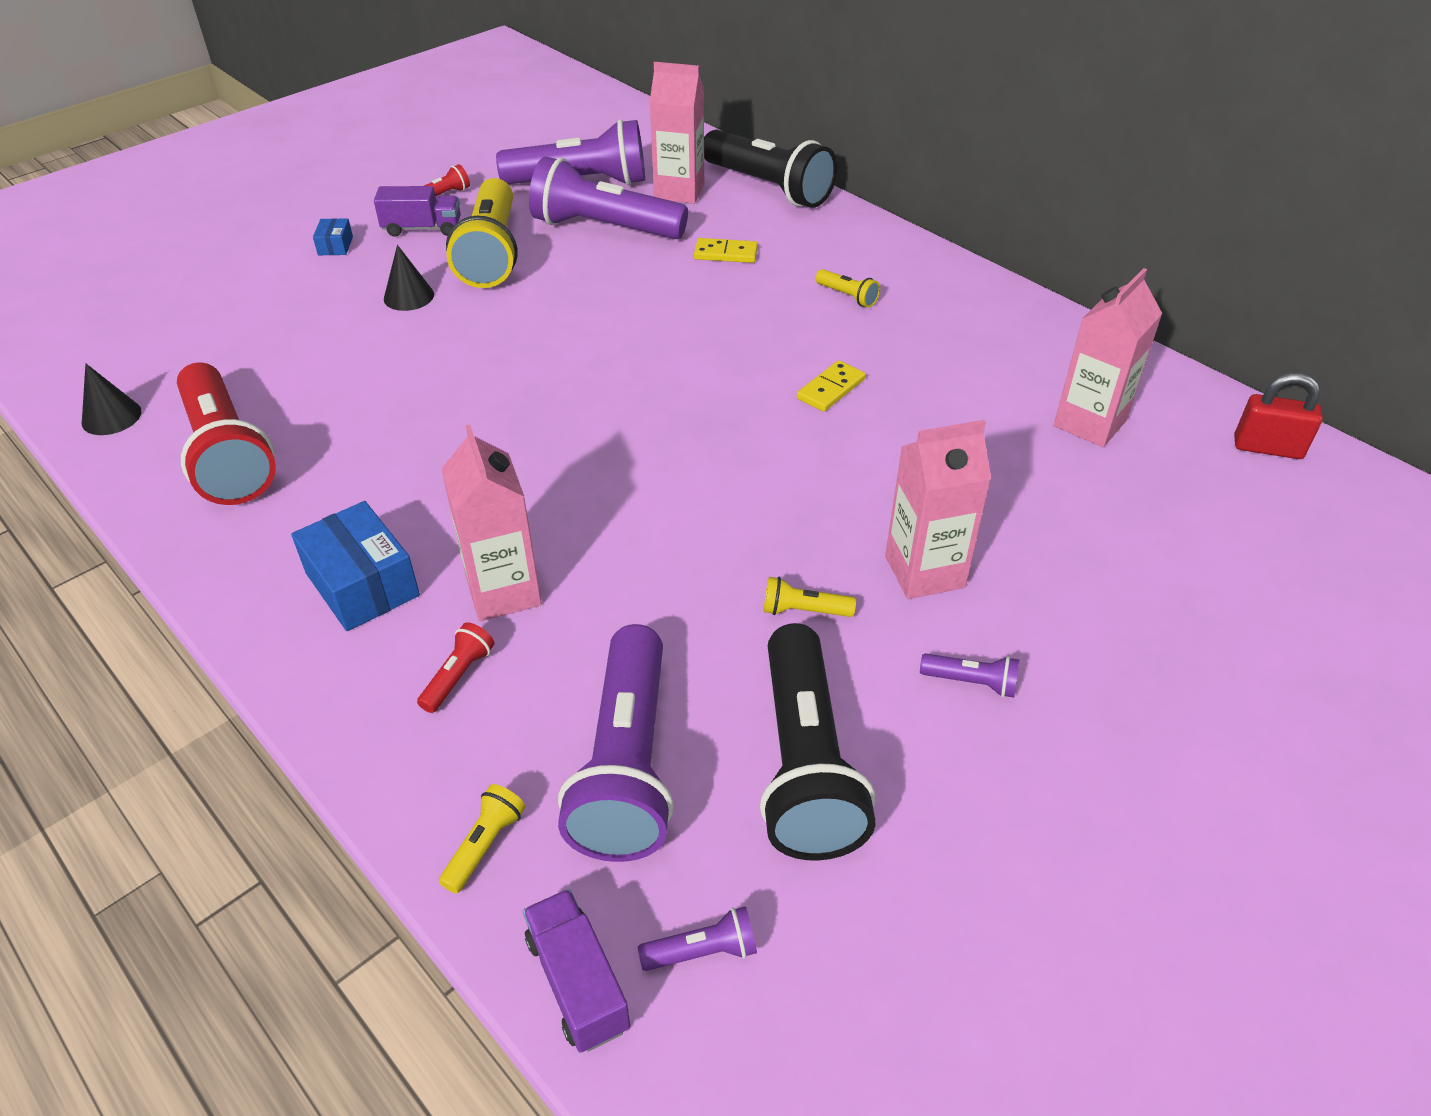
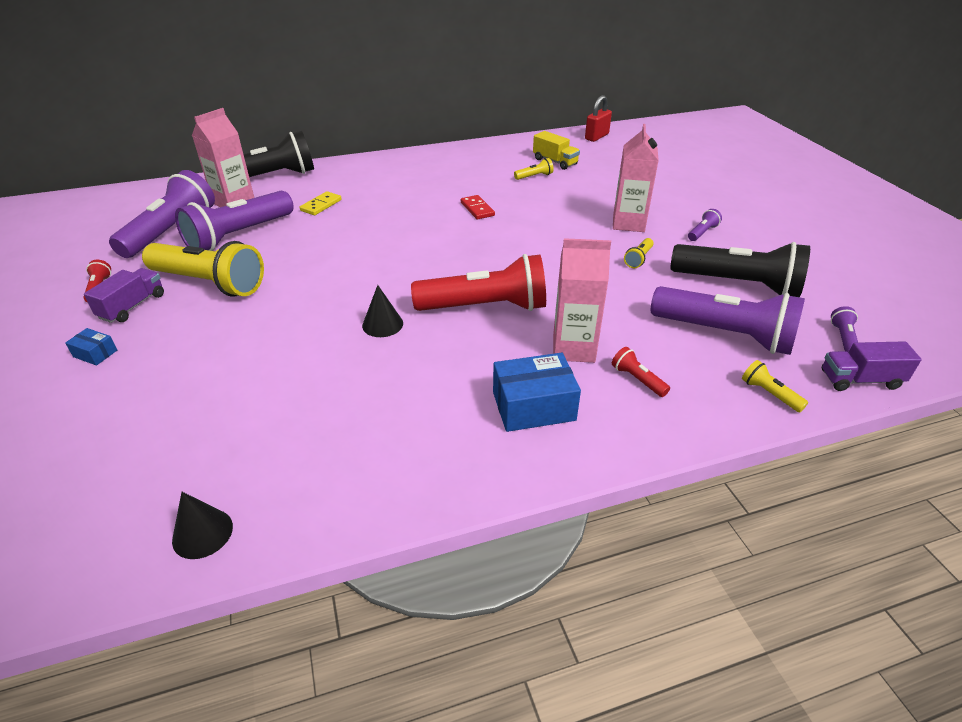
camera: 65 degrees left, 5 degrees down
red flashlight [177,363,276,505] -> red flashlight moved to [411,254,546,311]
black cone [384,245,434,311] -> black cone moved to [362,285,403,337]
yellow domino [797,360,866,412] -> red domino [461,195,495,219]
yellow flashlight [815,269,880,308] -> yellow flashlight moved to [514,158,554,180]
pink carton [1054,268,1163,447] -> yellow truck [533,131,580,170]

